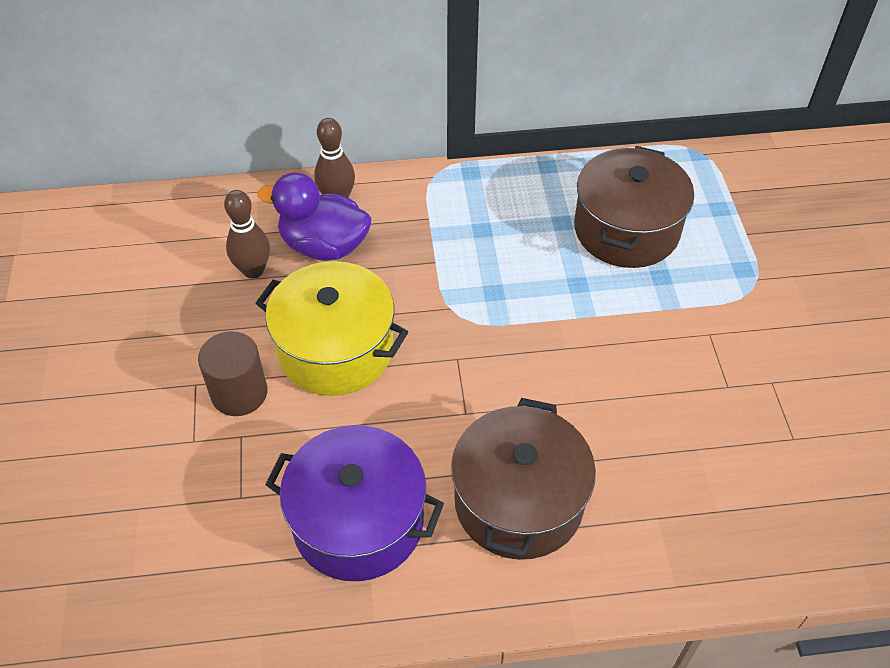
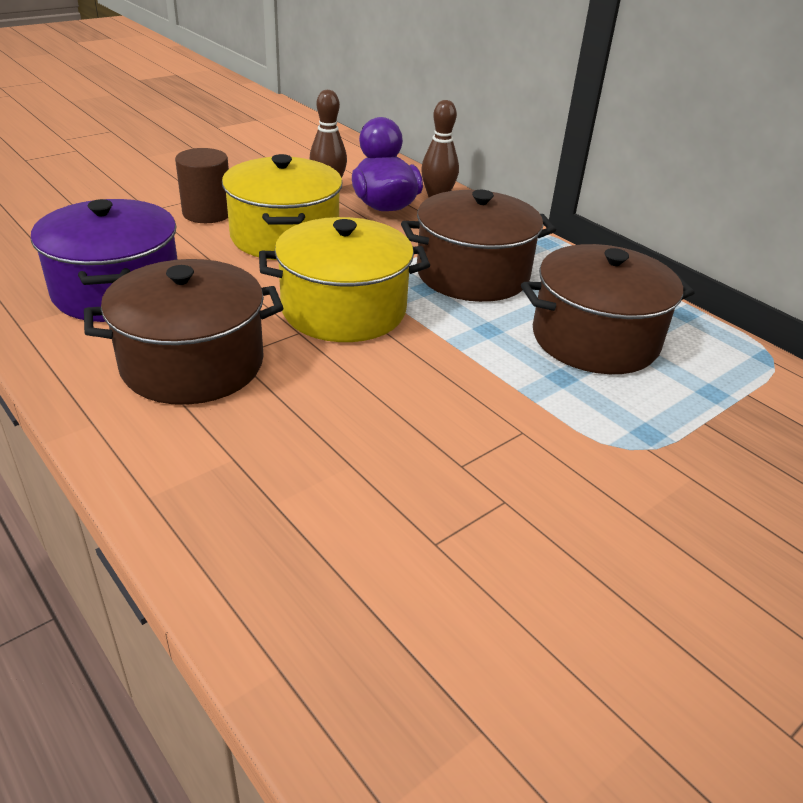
camera: 55 degrees right, 15 degrees down
none -> yellow pot [259,217,430,342]
none -> brown pot [401,190,556,302]

